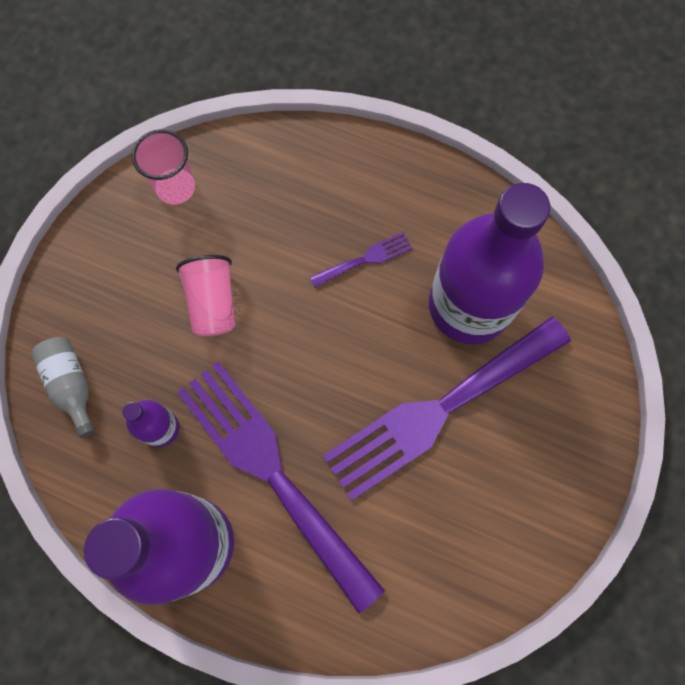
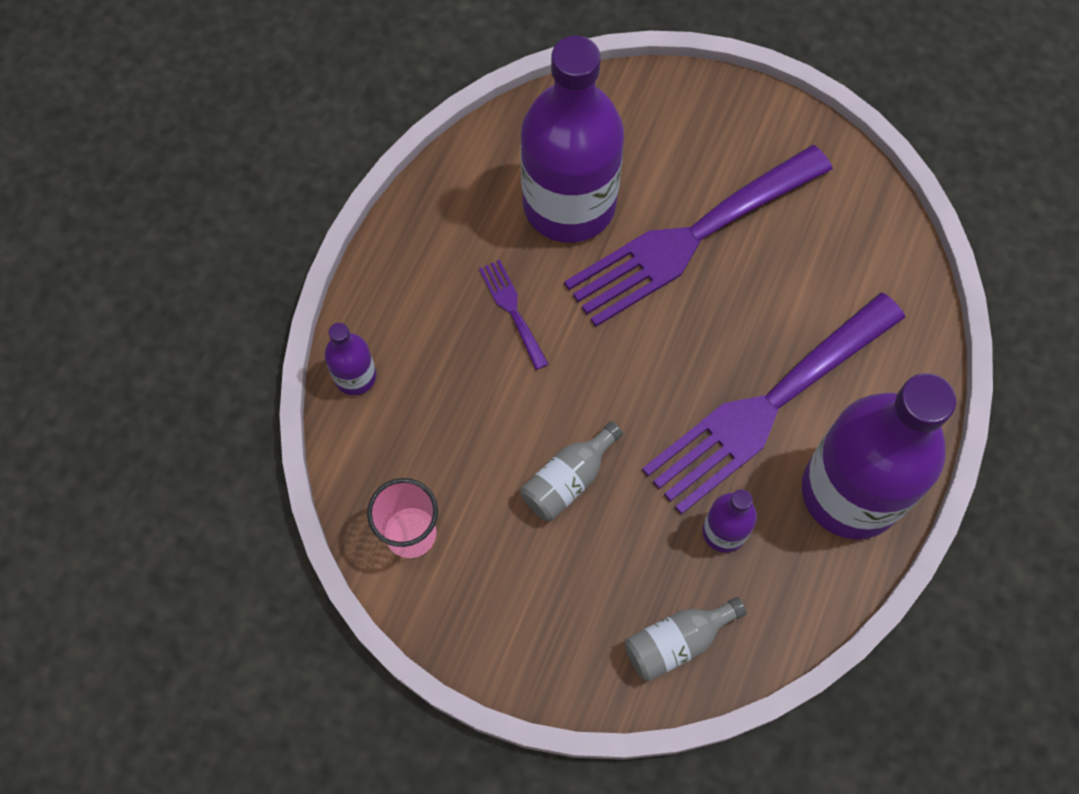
camera: 90 degrees left, 5 degrees down
pink cup [176,255,236,336] -> grey bottle [521,421,623,521]
purple fork [323,317,571,501] -> purple fork turned 90 degrees clockwise [564,145,833,327]
none -> purple bottle [324,323,376,395]

